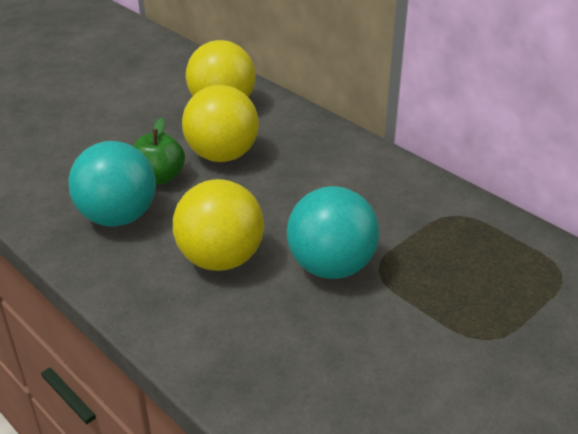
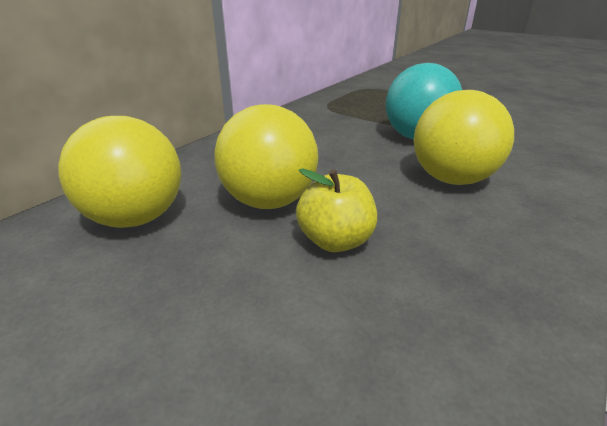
camera: 100 degrees left, 5 degrees down
turquoise ball [68,141,156,227] -> none
green apple [133,117,185,185] -> yellow apple [296,169,377,252]

